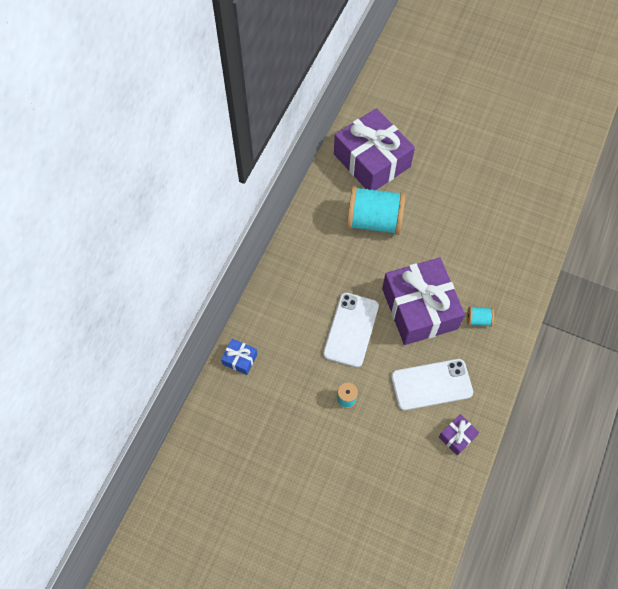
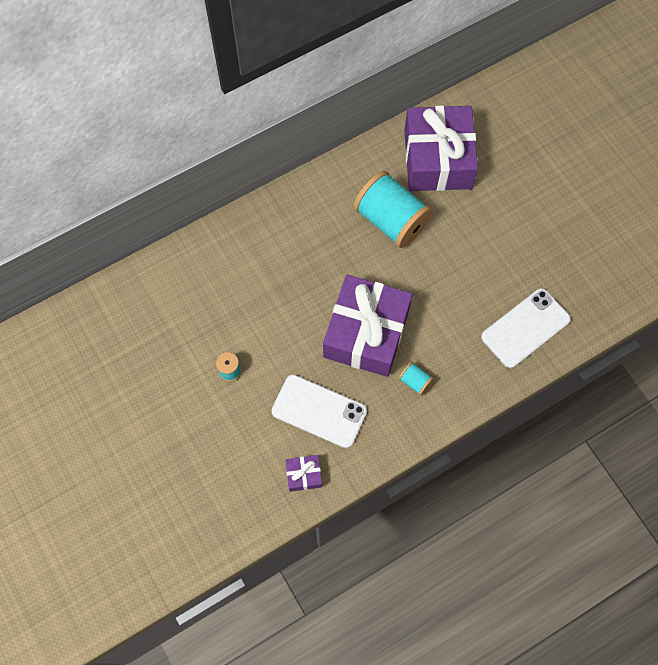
camera: 35 degrees right, 5 degrees up
blue gift [221,339,257,375] -> none
white phone [323,293,379,367] -> white phone moved to [481,288,571,368]

